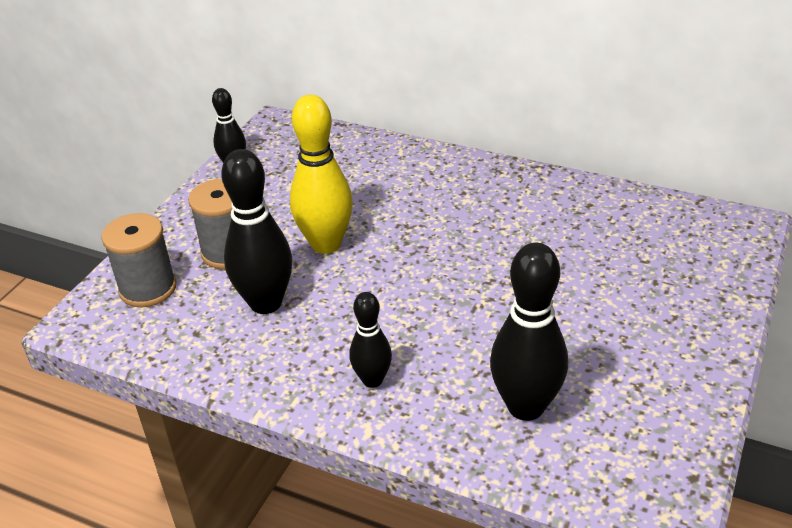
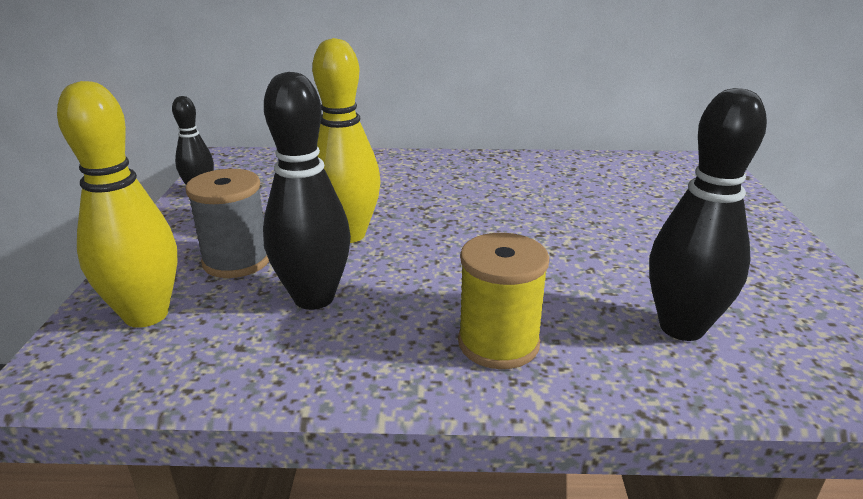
camera: 25 degrees left, 10 degrees down
grey spool [101,213,177,307] -> yellow bowling pin [57,81,177,328]
black bowling pin [349,292,392,388] -> yellow spool [458,233,550,369]

